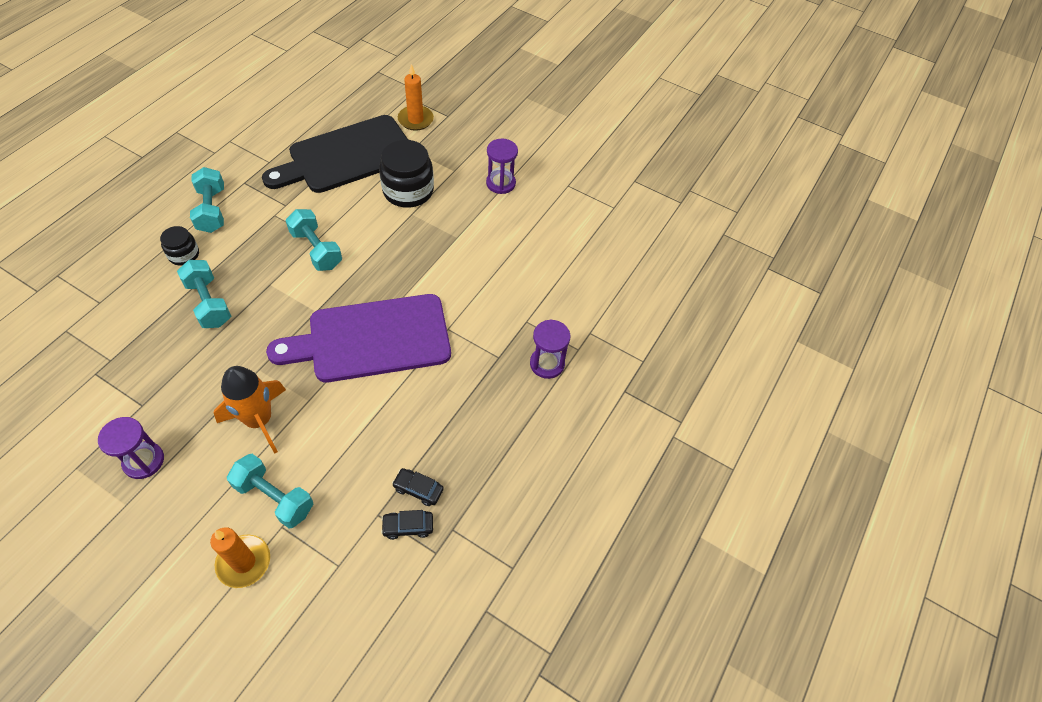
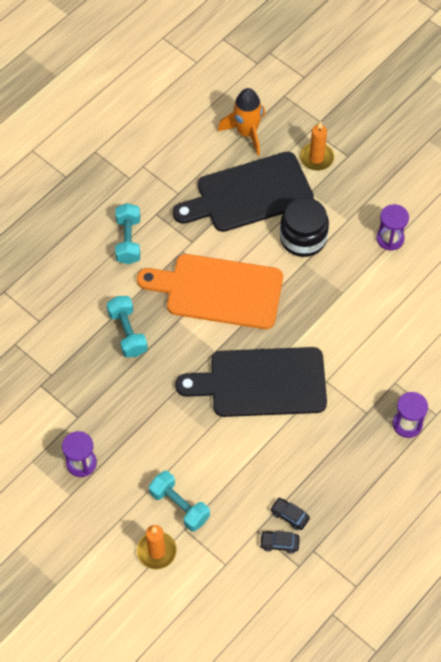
camera: 15 degrees right, 5 degrees up
black jar [160,226,199,266] -> none
orange rocket [214,366,286,454] -> orange rocket moved to [218,88,265,156]
purple cutting board [266,294,451,382] -> black cutting board [175,347,327,417]
turquoise dumbbell [286,209,342,271] -> orange cutting board [137,254,283,329]

